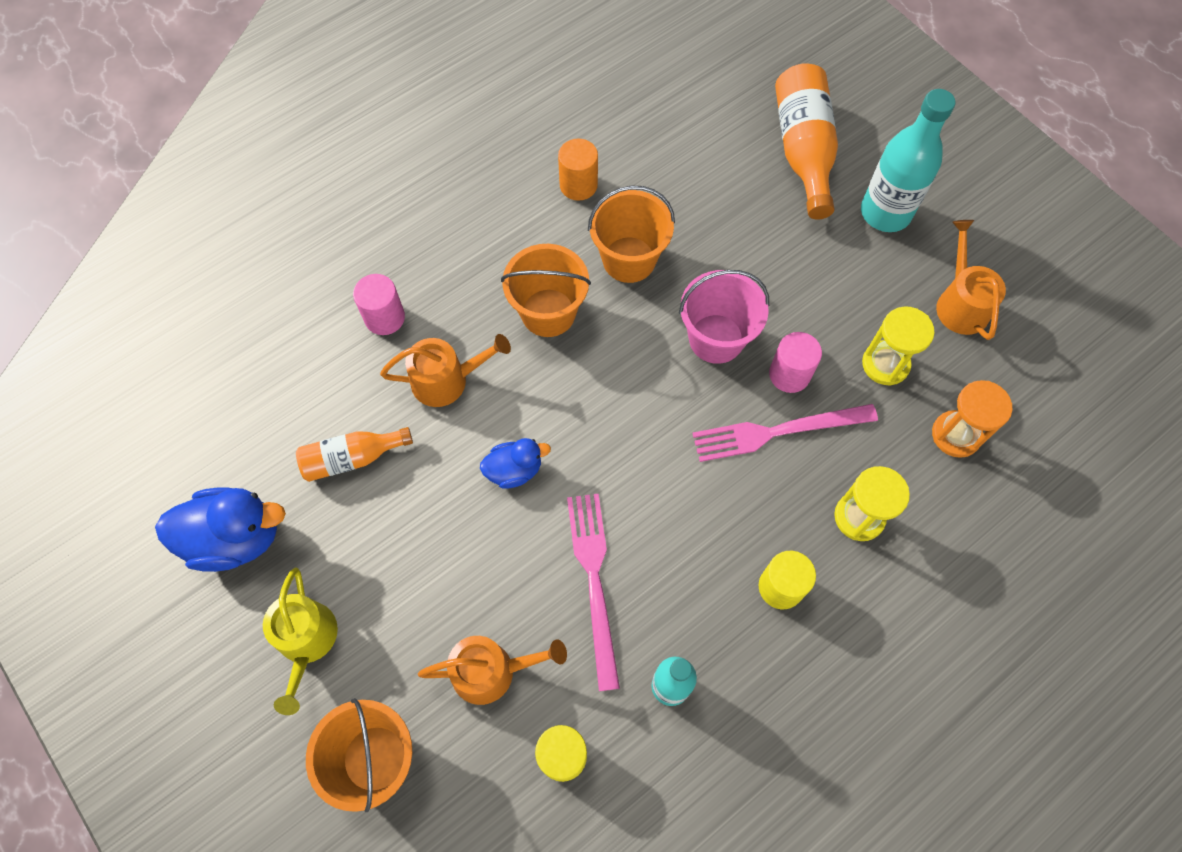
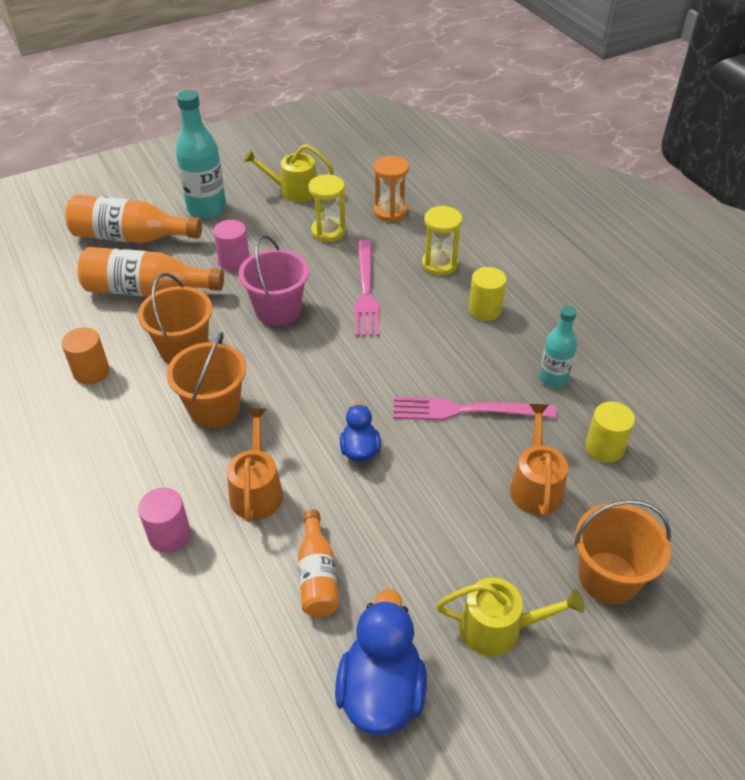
camera: 80 degrees left, 20 degrees down
pink cylinder [769,332,822,393] -> pink cylinder moved to [213,220,250,271]
orange watering can [936,220,1006,340] -> yellow watering can [243,144,334,202]
none -> orange bottle [78,247,224,297]

